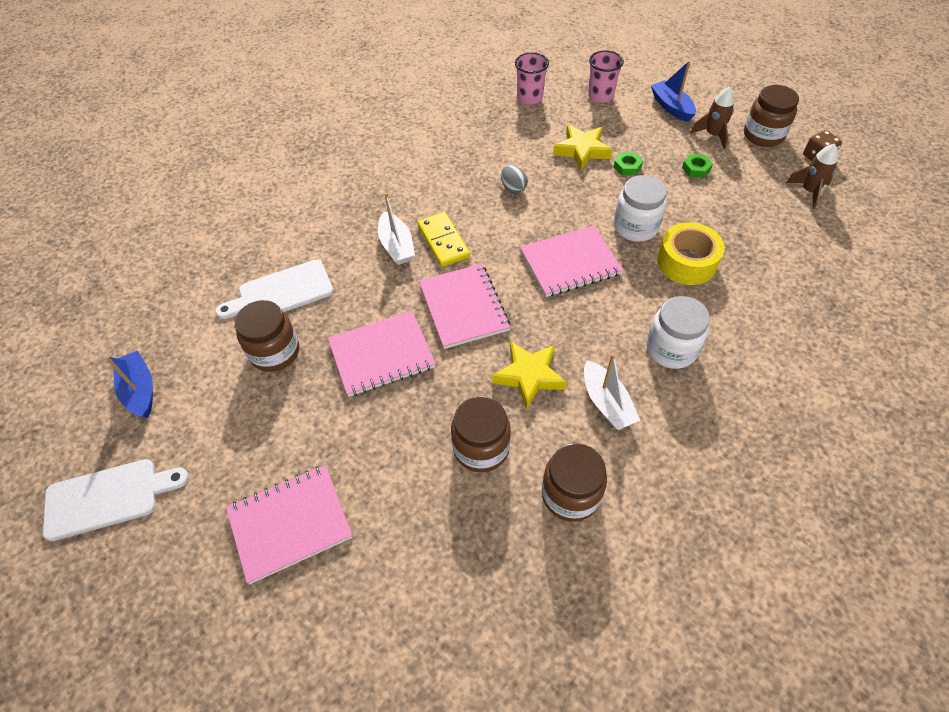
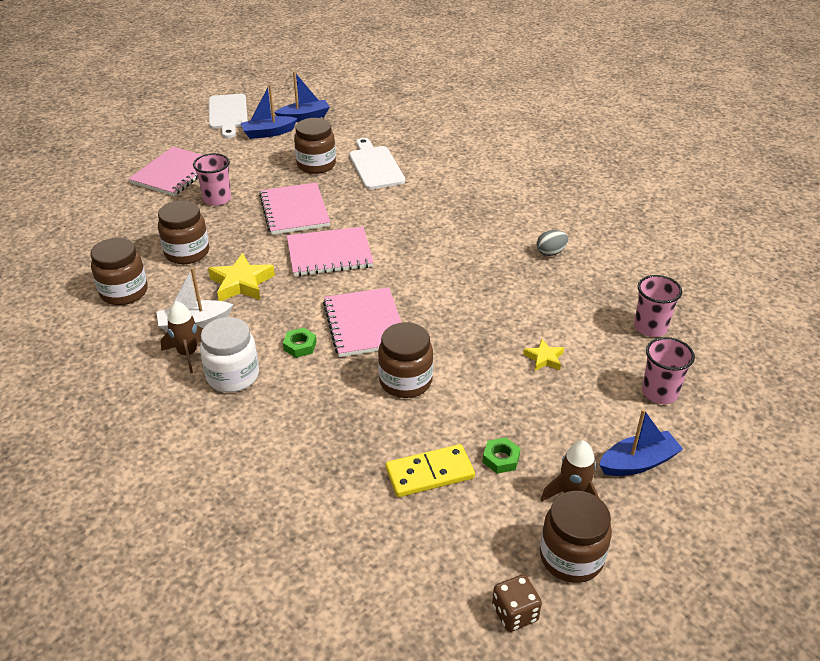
camera: 95 degrees right, 15 degrees down
pink notebook [226,465,352,584] -> pink notebook turned 45 degrees clockwise [128,147,202,196]
white boat [378,192,415,265] -> none
yellow domino [417,212,470,267] -> yellow domino moved to [386,444,475,497]
grey egg [501,165,528,194] -> grey egg moved to [537,230,568,256]
yellow star [553,125,613,170] -> yellow star [523,339,564,371], size x0.57
green nut [614,152,643,176] -> green nut moved to [283,328,317,358]
white jar [614,175,667,242] -> brown jar [378,322,433,398]
yellow tape [657,222,725,285] -> none
brown rocket [786,144,838,209] -> brown rocket moved to [160,301,203,373]
none -> pink cup [193,153,231,206]
none -> blue boat [241,84,297,139]

